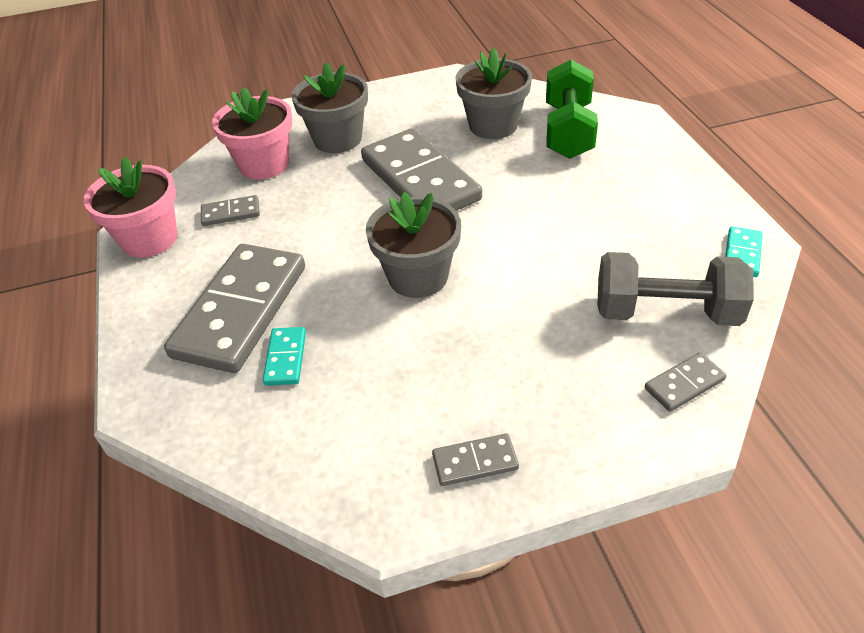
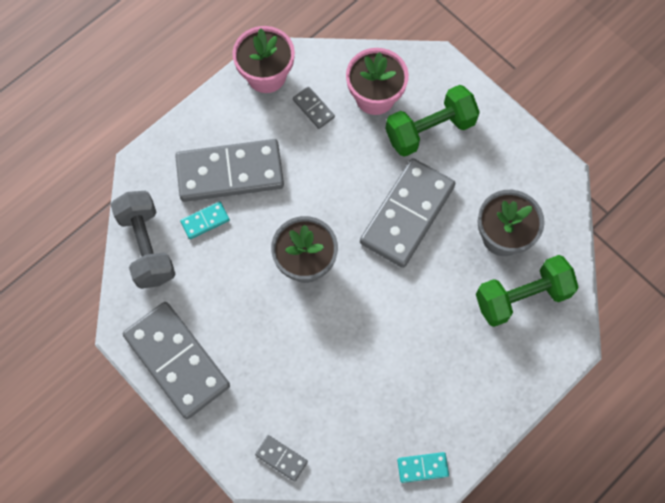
camera: 60 degrees right, 25 degrees up
grey flower pot [292,62,368,153] -> green dumbbell [385,85,480,157]
grey domino [432,434,519,486] -> grey domino [123,302,230,419], size x2.35
grey dumbbell [597,252,754,326] -> grey dumbbell moved to [111,191,175,289]

